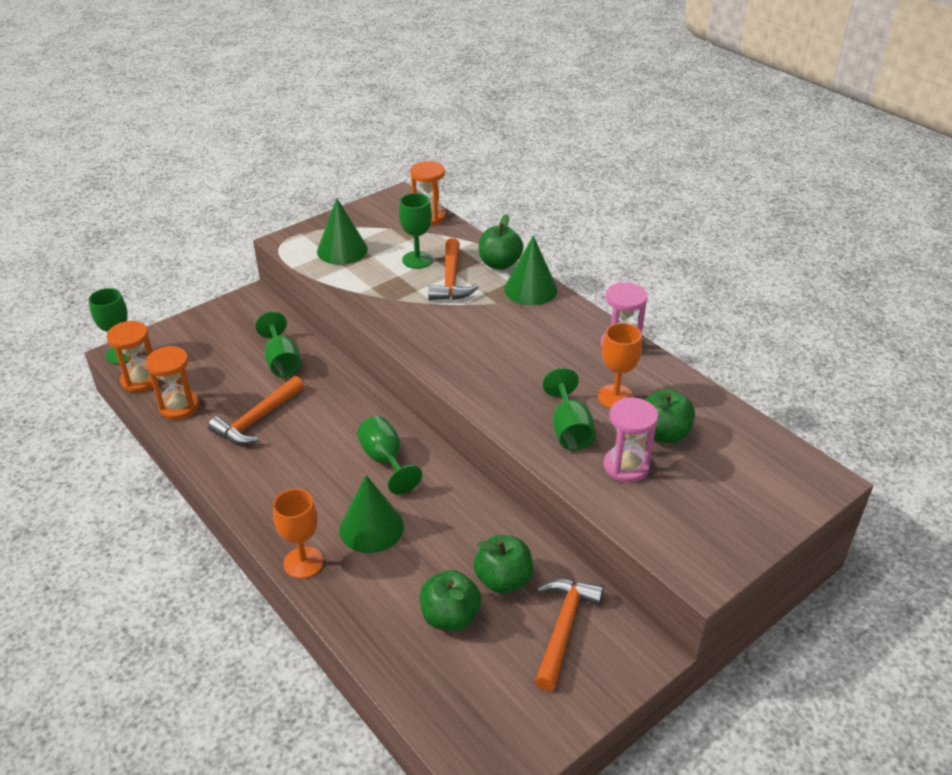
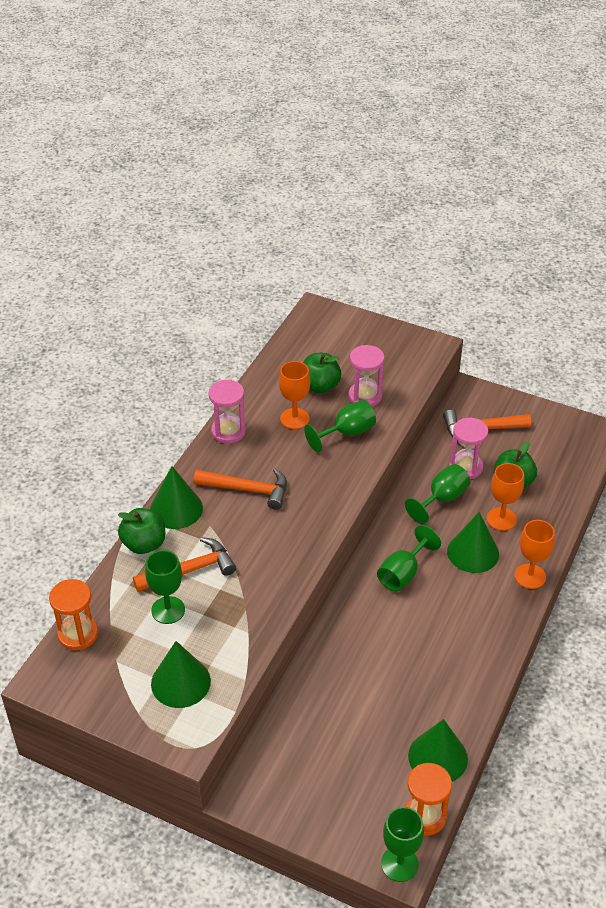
camera: 115 degrees left, 5 degrees up
orange hourglass [146,346,199,420] -> green cone [408,719,468,782]
orange hammer [208,376,304,445] -> orange hammer moved to [194,468,287,510]
green goblet [255,311,301,377] -> green goblet moved to [405,464,470,524]
green apple [474,535,533,594] -> pink hourglass [449,418,488,479]
none -> orange goblet [487,463,524,531]

